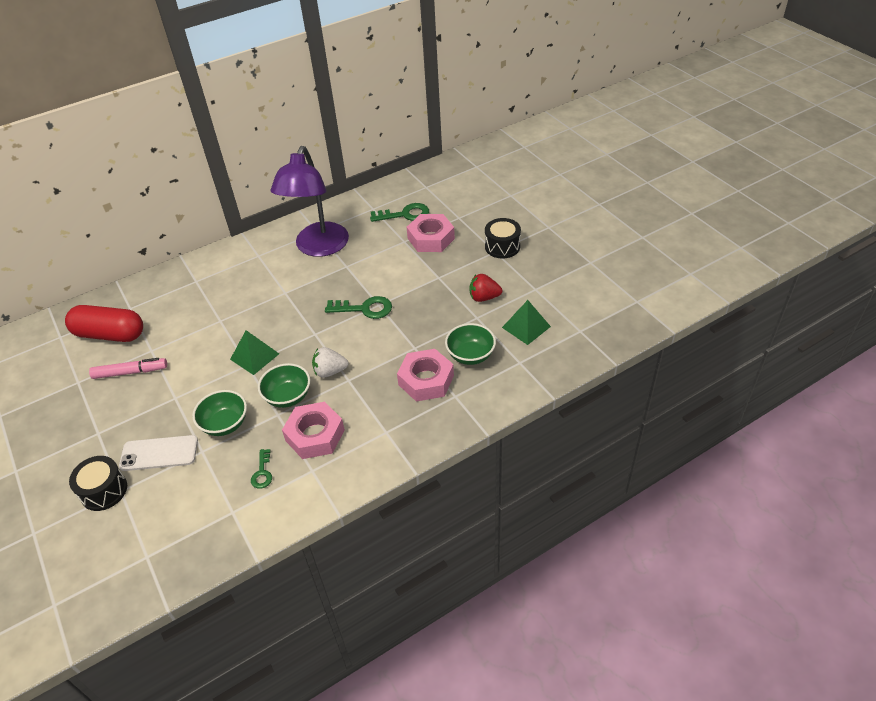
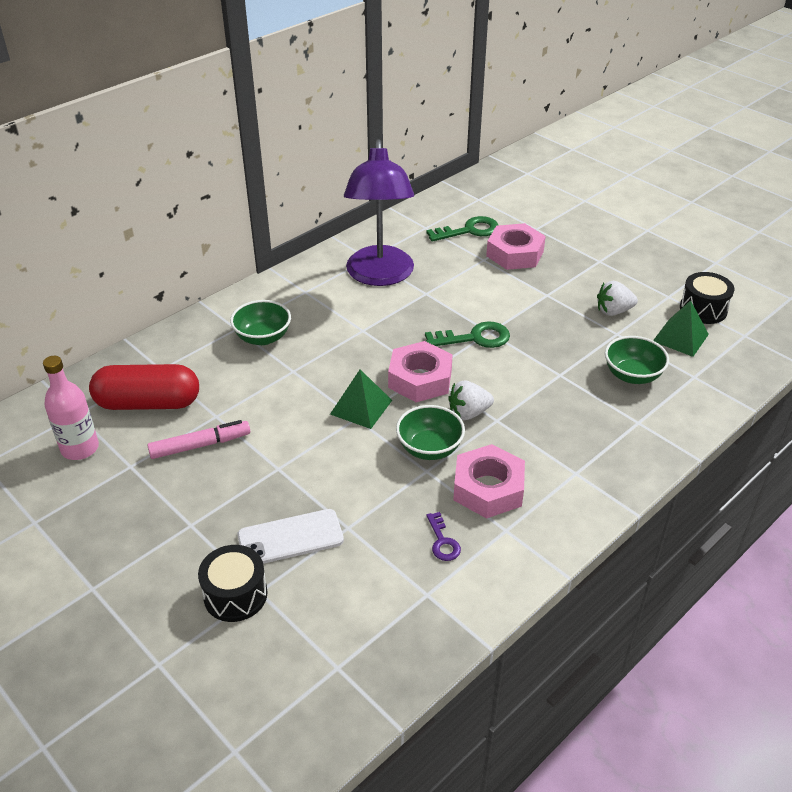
camera: 15 degrees left, 5 degrees down
green bowl [192,390,247,436] -> green bowl moved to [230,300,291,345]
green key [251,449,272,489] -> purple key [426,512,461,561]
pink nut [397,349,454,401] -> pink nut moved to [388,341,453,402]
red strawberry [469,274,502,302] -> white strawberry [597,281,638,316]
black drum [485,218,521,258] -> black drum moved to [680,272,734,324]
none -> pink bottle [43,356,99,460]

